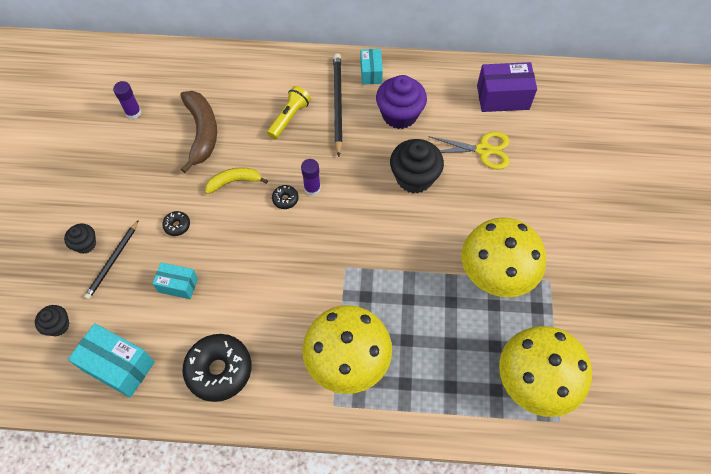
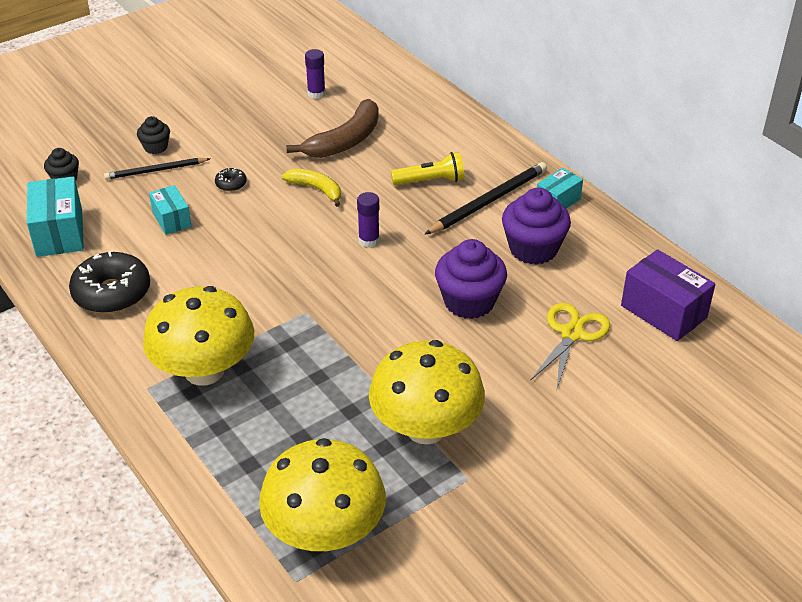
camera: 50 degrees right, 20 degrees down
black donut [272,185,299,209] -> none
black cupcake [390,139,444,193] -> purple cupcake [435,239,507,319]
yellow scissors [428,132,510,170] -> yellow scissors turned 120 degrees counterclockwise [530,303,610,388]

